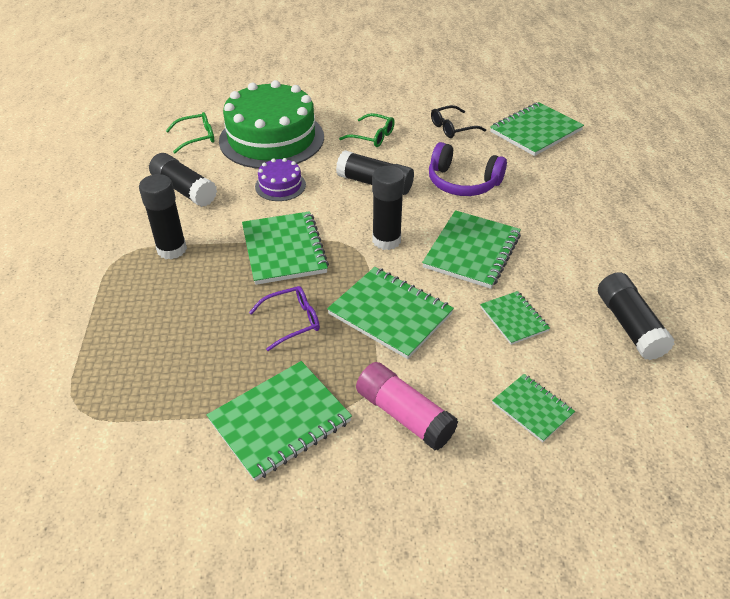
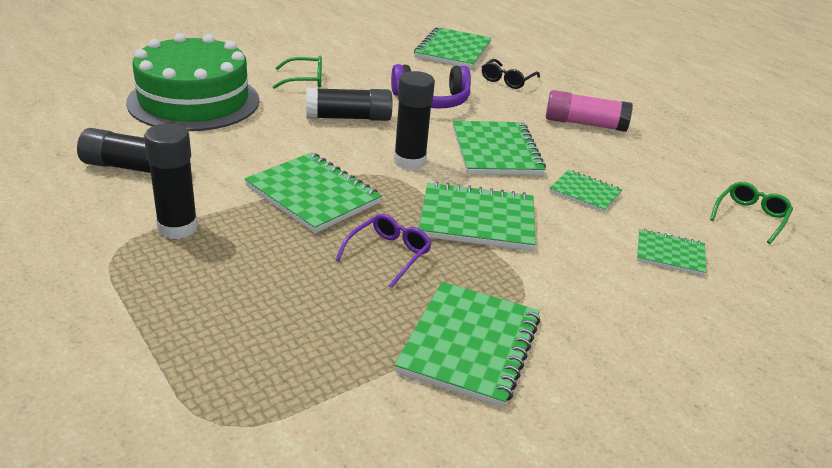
camera: 35 degrees left, 10 degrees down
green glasses [166,112,214,153] -> green glasses moved to [710,182,793,244]
purple cake [255,158,306,201] -> none
pink glue stick [356,362,458,451] -> pink glue stick moved to [546,90,633,132]
black glasses [431,105,486,138] -> black glasses moved to [482,59,540,89]
black glue stick [598,272,674,360] -> none

